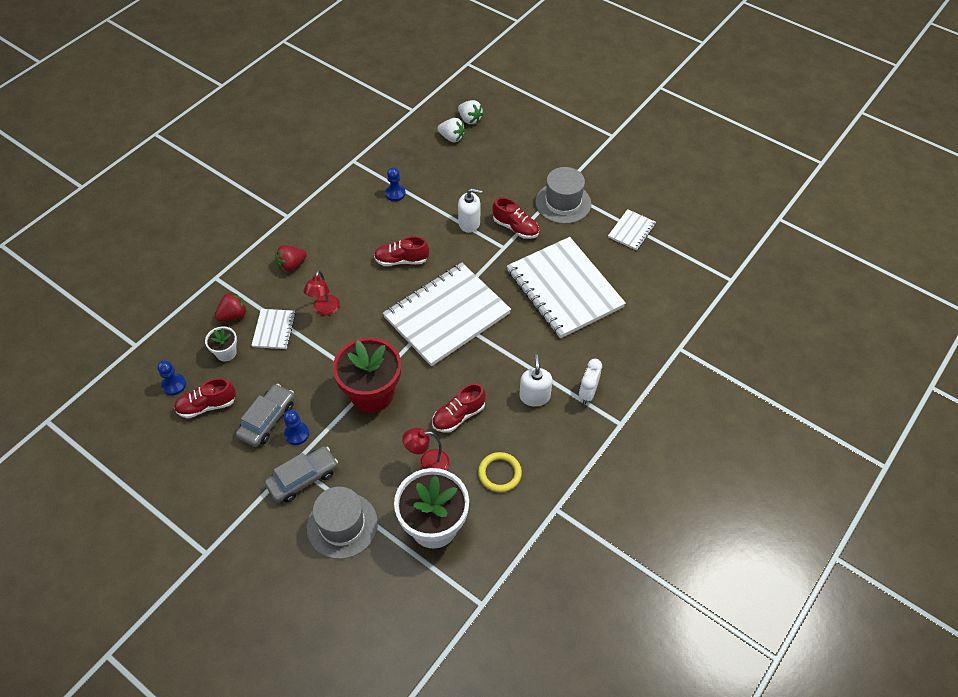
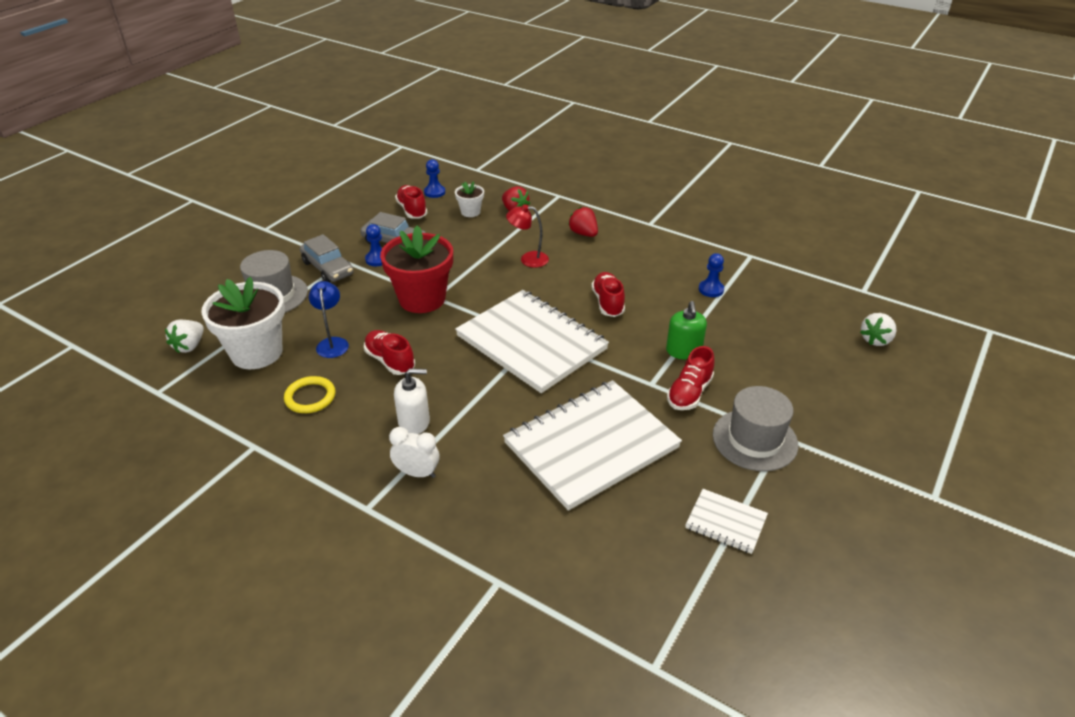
camera: 85 degrees right, 15 degrees down
white notebook [251,309,296,349] -> none
red lamp [402,427,450,470] -> blue lamp [309,281,349,358]
white strawberry [437,118,465,143] -> white strawberry moved to [165,320,204,353]
white soap dispenser [458,188,482,233] -> green soap dispenser [666,301,707,360]

